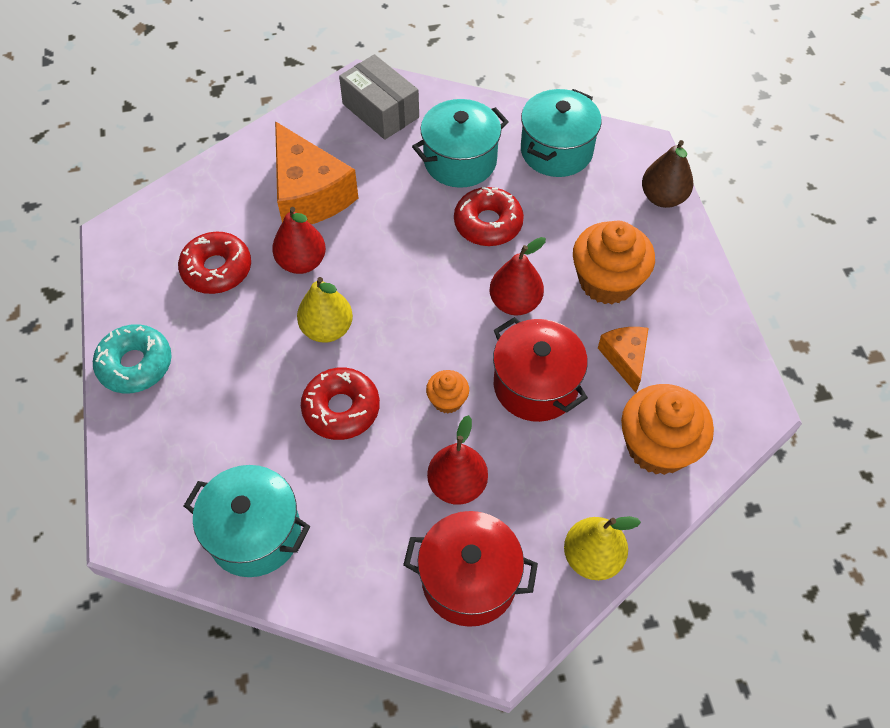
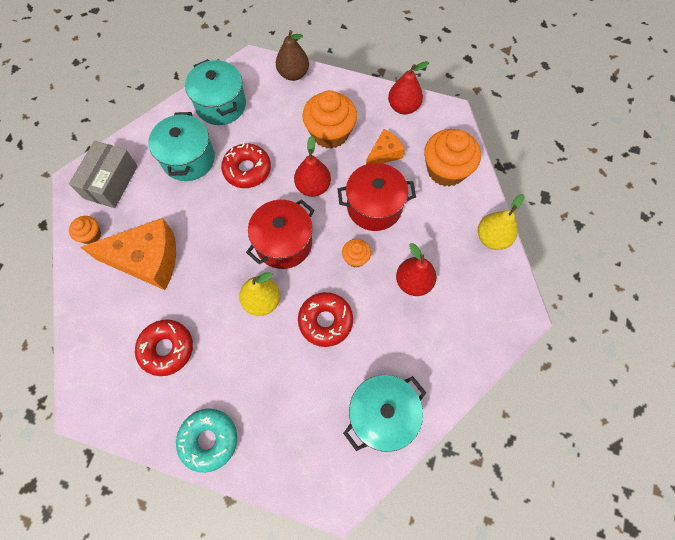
camera: 60 degrees left, 10 degrees up
red pear [272,207,326,274] -> red pear moved to [388,61,429,114]
grey box [339,54,419,140] -> grey box turned 60 degrees counterclockwise [69,141,138,208]
red pot [403,511,538,627] -> red pot moved to [246,199,314,269]
orange cheese [598,327,649,393] -> orange cheese turned 120 degrees clockwise [366,129,405,164]
none -> orange cupcake [69,216,101,244]

